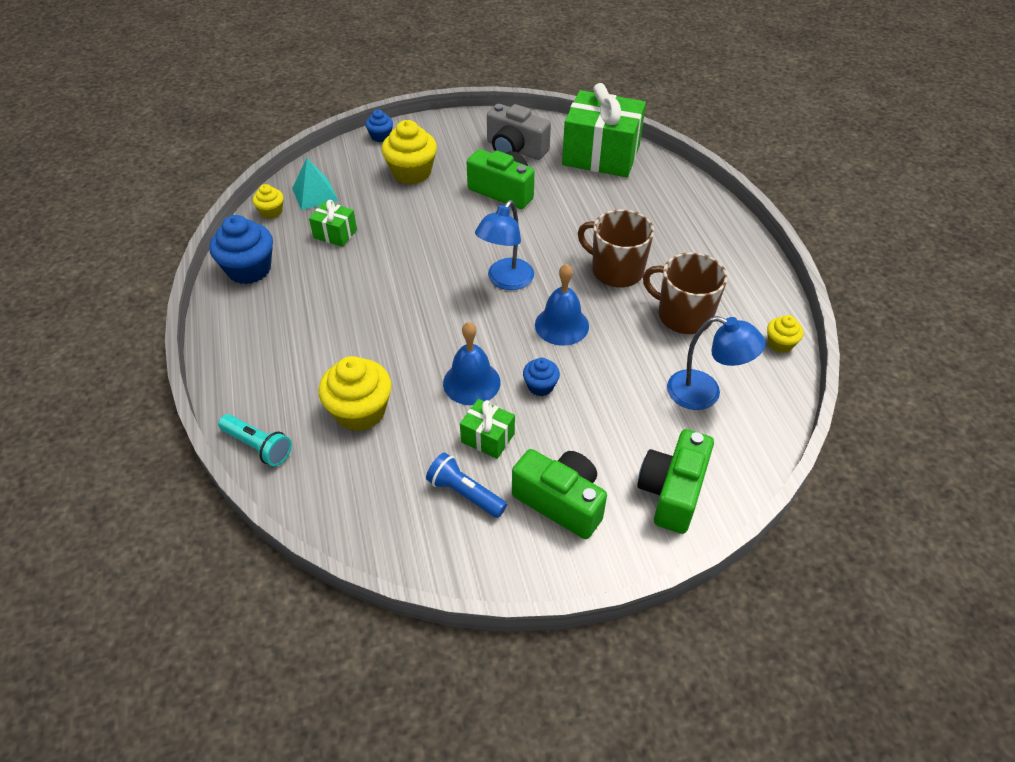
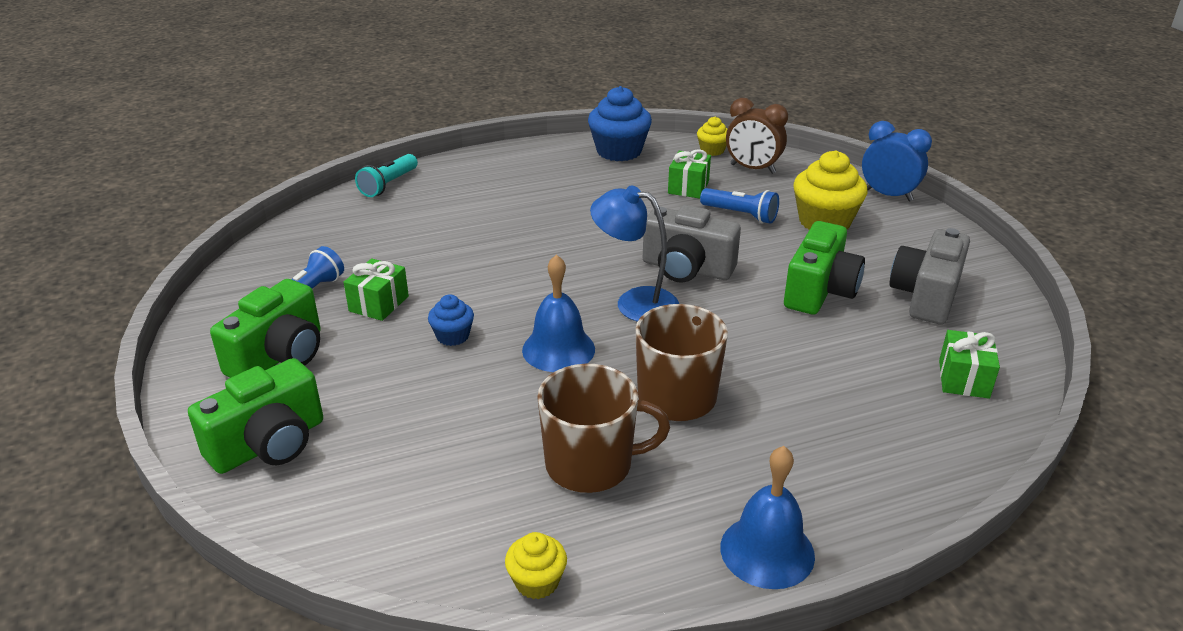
camera: 85 degrees right, 15 degrees down
turquoise pyramid [292,158,338,210] -> brown clock [726,98,788,174]
yellow cupcake [318,356,392,431] -> none
blue cupcake [365,110,393,142] -> blue clock [862,121,932,201]
blue bell [443,322,500,405] -> blue bell moved to [720,446,815,589]
green gift [562,83,646,177] -> green gift [939,330,1000,399], size x0.46
green camera [637,429,714,534] -> green camera turned 120 degrees clockwise [188,358,323,474]
brown mug [643,252,728,334] -> brown mug turned 60 degrees clockwise [537,364,670,493]
blue lamp [667,316,766,410] -> none
none -> grey camera [643,205,741,283]
none -> blue flashlight [700,188,779,224]

